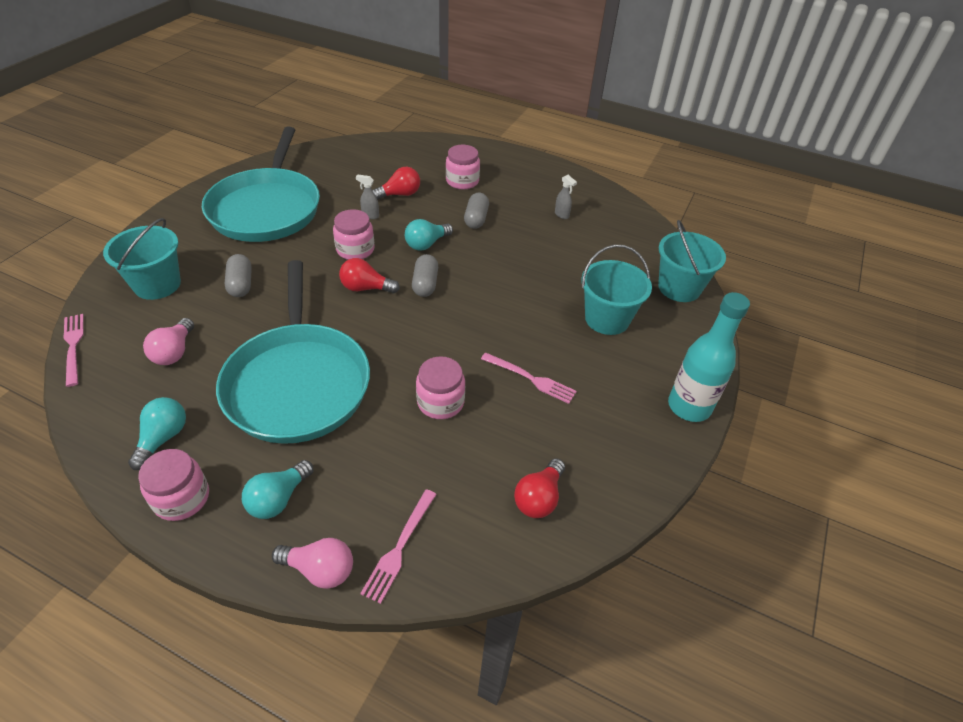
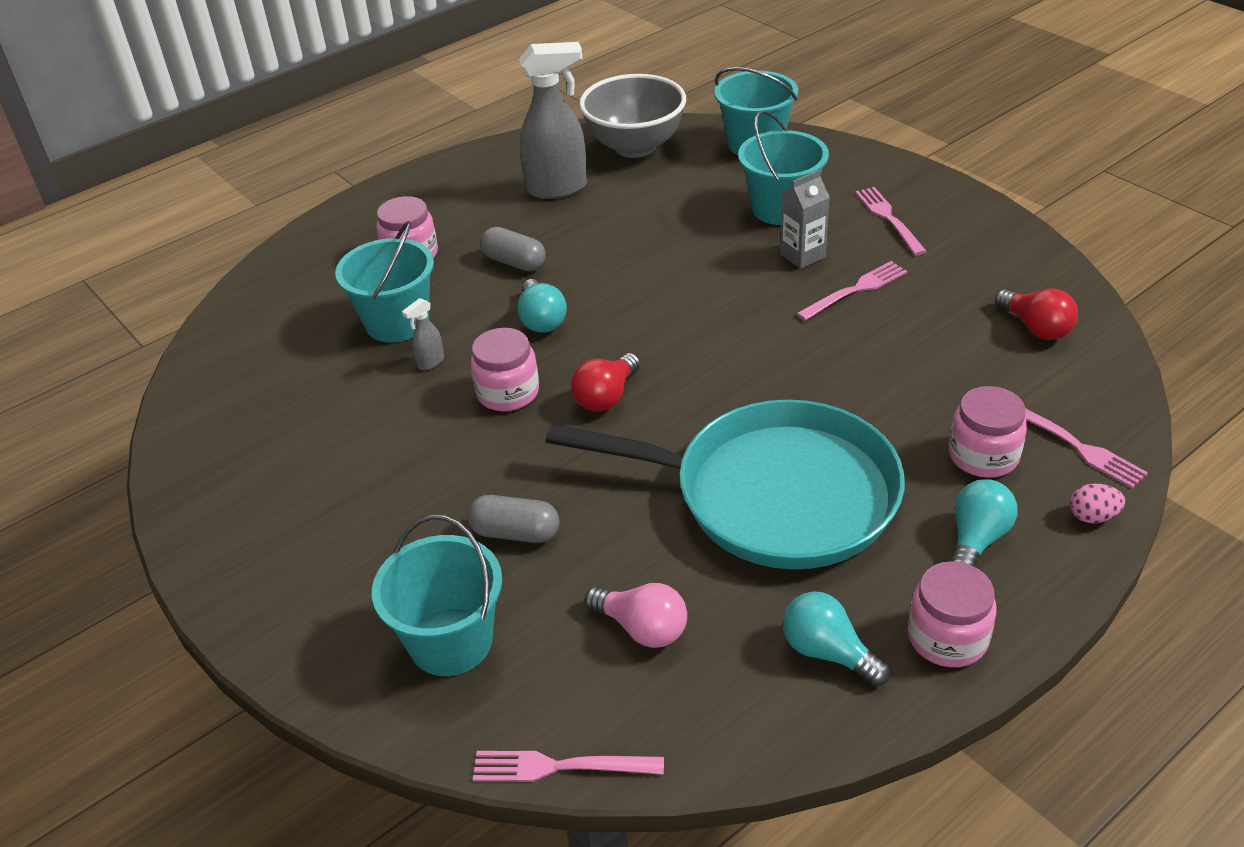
camera: 60 degrees left, 5 degrees down
turquoise pan [202,126,320,242] -> none
turquoise light bulb [242,460,314,519] -> turquoise light bulb turned 120 degrees counterclockwise [951,479,1017,567]
pink light bulb [272,538,353,589] -> pink egg [1070,483,1125,523]
red light bulb [372,167,420,200] -> turquoise bucket [335,221,434,343]
grey capsule [412,254,438,297] -> none
pink jar [416,356,465,419] -> pink jar moved to [949,386,1027,478]
grey spray bottle [555,175,577,219] -> grey spray bottle [519,42,587,199], size x2.34
turquoise bottle [668,292,750,422] -> none
none -> grey bowl [579,74,686,158]
none -> grey carton [780,170,830,269]
none -> pink fork [855,187,927,255]

